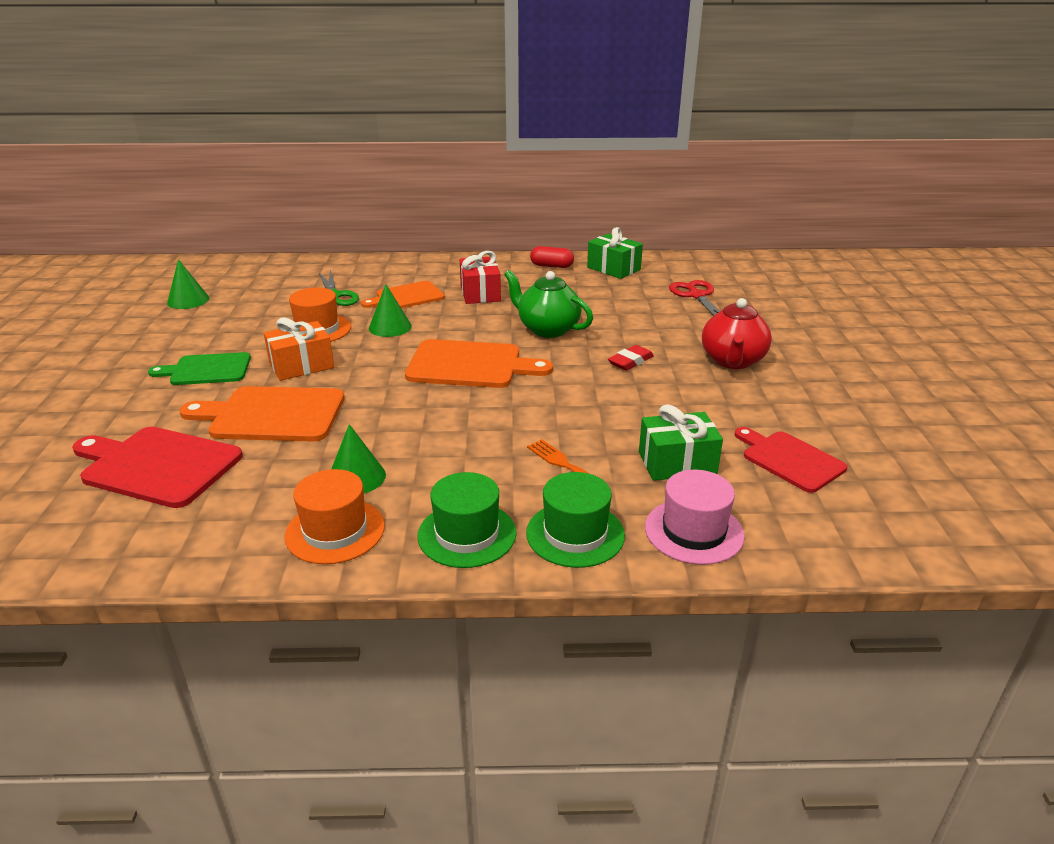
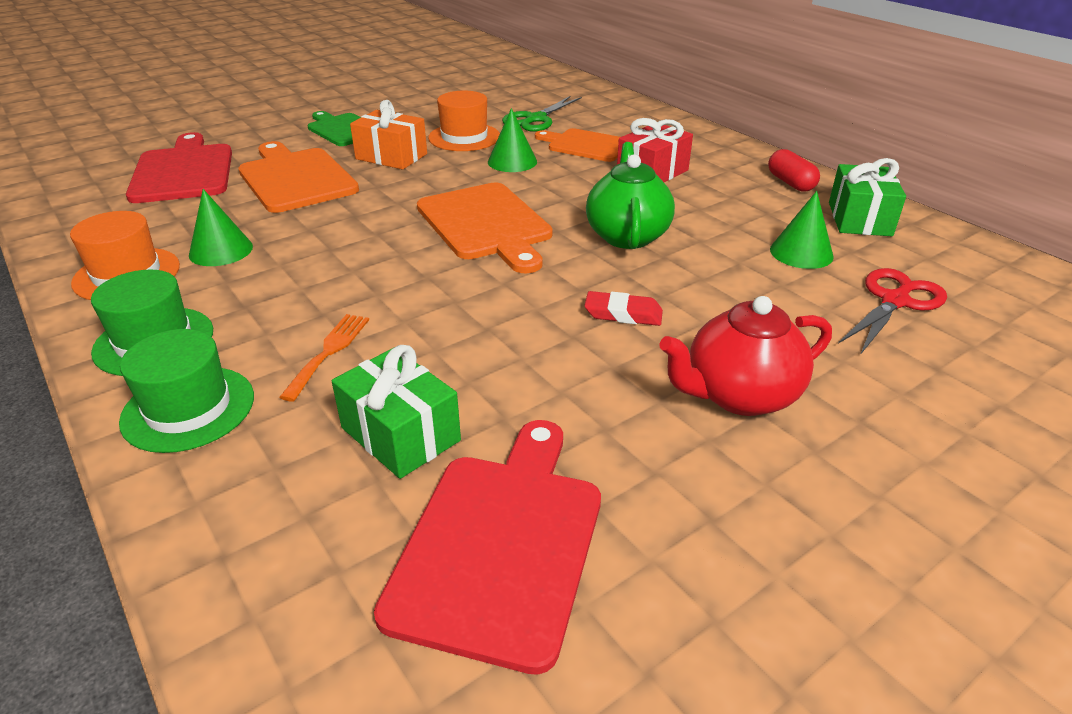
camera: 55 degrees right, 5 degrees up
green cone [167,259,209,309] -> green cone moved to [770,191,834,269]
pink hat [645,470,745,565] -> none
red cutting board [735,427,847,493] -> red cutting board [374,420,601,675], size x1.51

